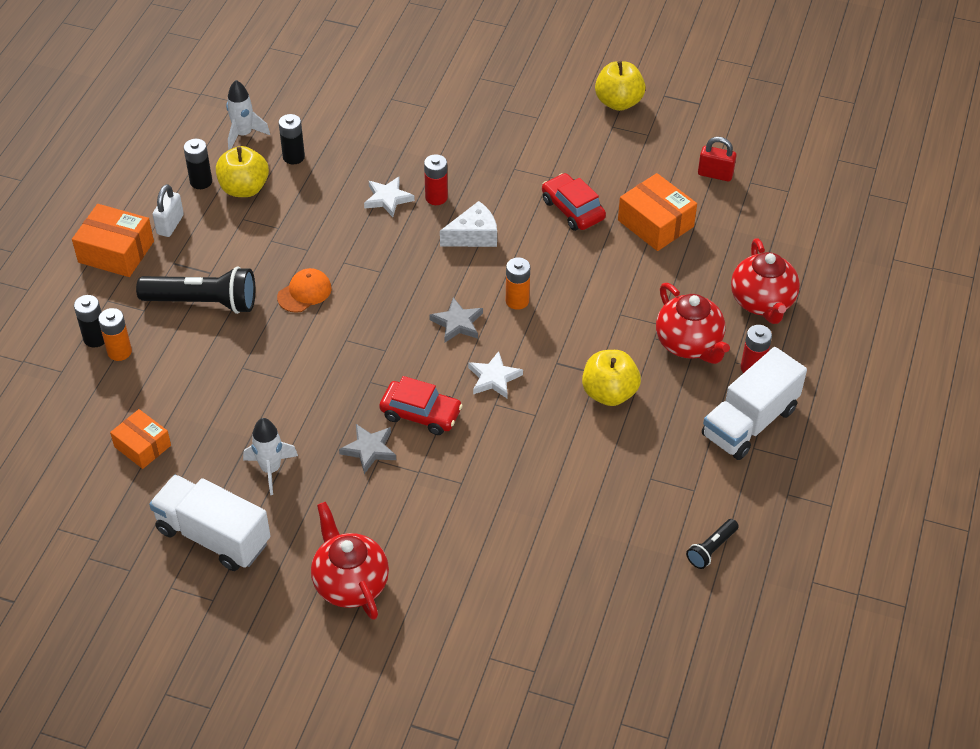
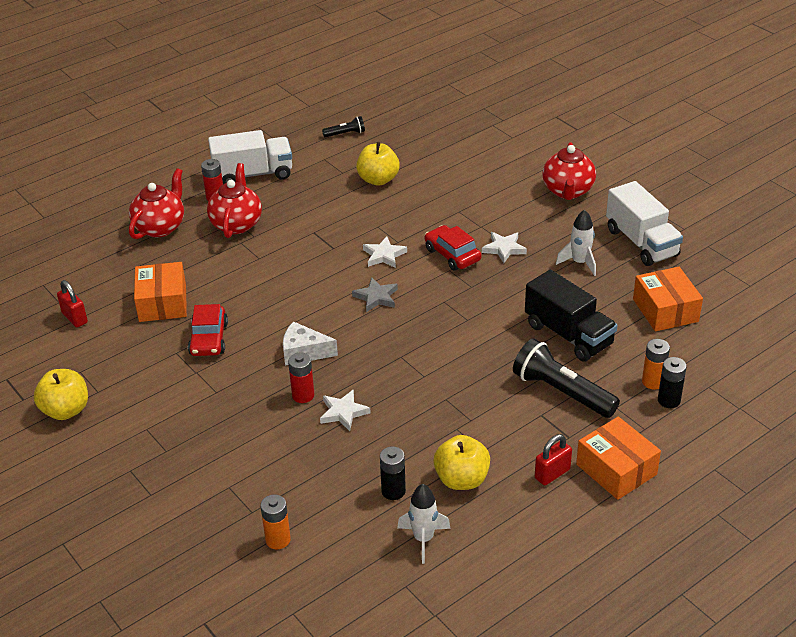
camera: 145 degrees left, 10 degrees down
orange box [110,409,171,469] -> orange box [633,267,703,331], size x1.50
white padlock [153,184,184,237] -> red padlock [535,434,572,486]
black battery [183,139,212,189] -> none
orange cap [277,268,332,313] -> none
grey star [339,424,396,474] -> white star [482,232,527,263]
orange battery [506,257,530,310] -> orange battery moved to [260,495,291,549]
yellow apple [582,350,641,406] -> yellow apple moved to [356,142,400,186]
none -> black truck [525,270,618,362]

